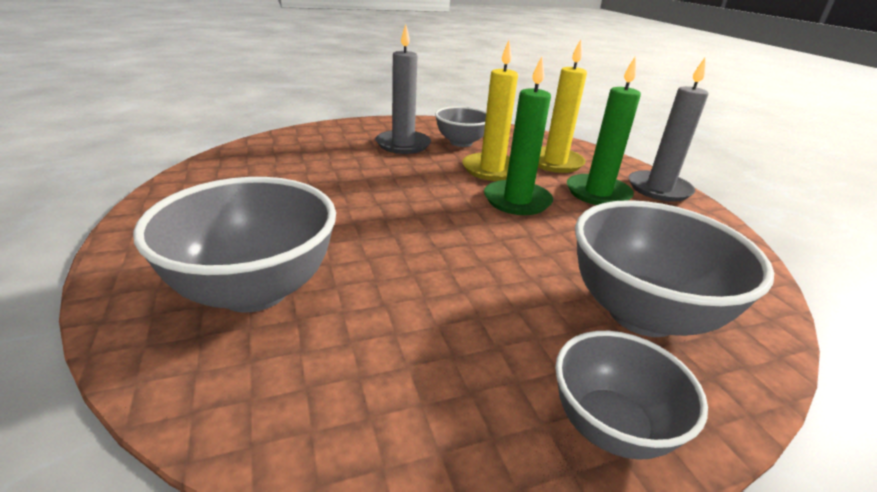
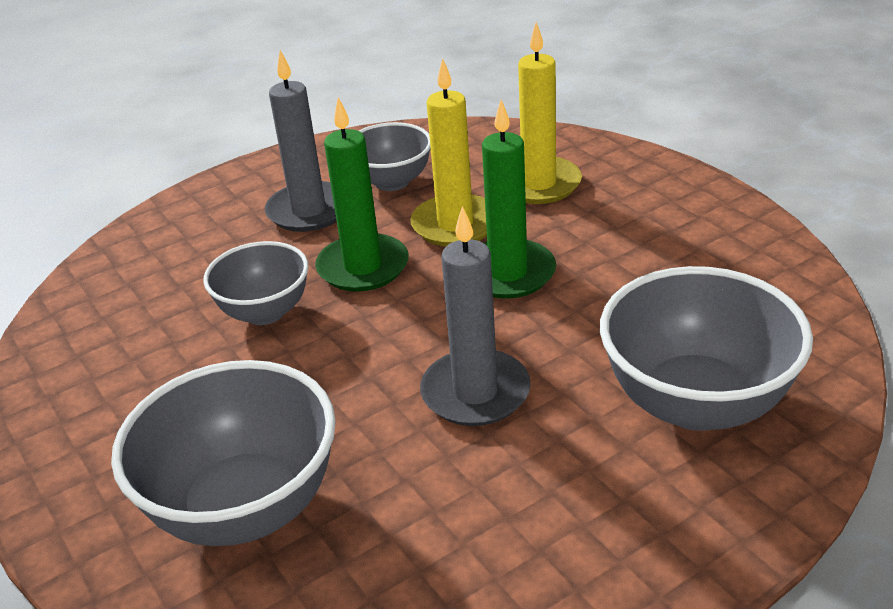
camera: 10 degrees left, 5 degrees up
grey bowl [555,331,708,460] -> grey bowl moved to [203,241,309,325]
green candle [567,57,641,205] -> green candle moved to [315,97,409,292]
grey candle [629,58,709,202] -> grey candle moved to [420,206,531,426]

